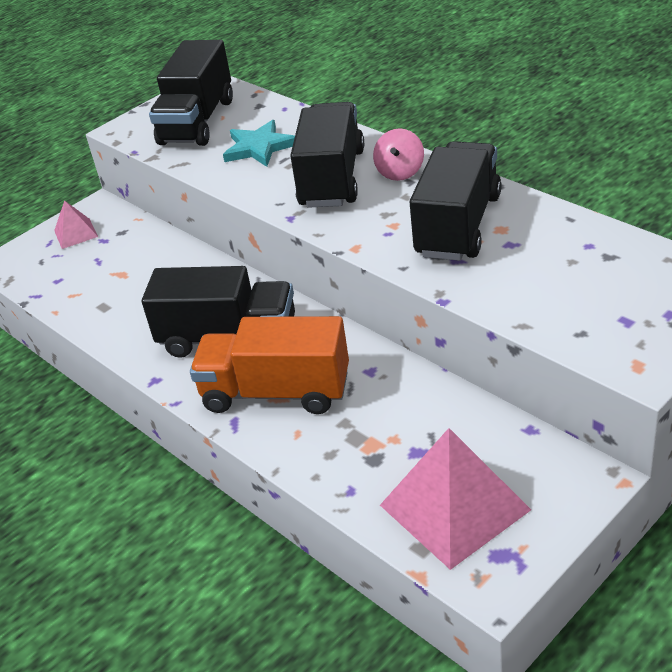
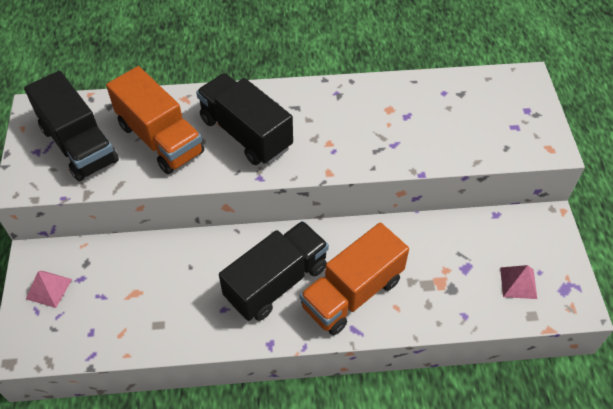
camera: 55 degrees left, 15 degrees up
turquoise star [223,120,295,167] -> orange truck [106,66,204,174]
pink spinning top [373,128,424,181] -> none
pink pyramid [380,428,531,570] -> pink pyramid [500,265,537,299], size x0.50
black truck [409,141,502,261] -> none

